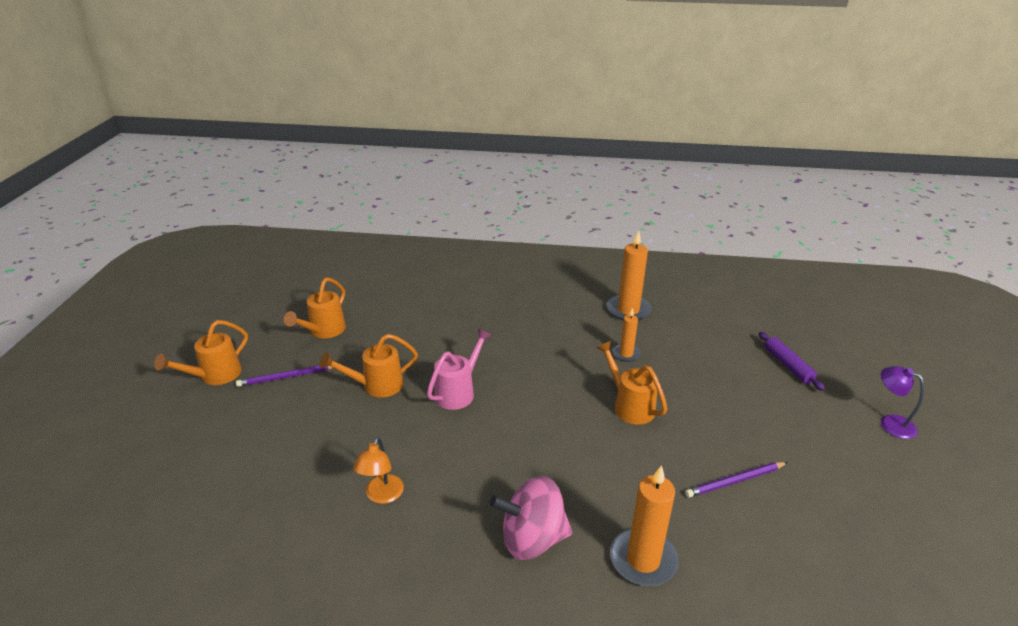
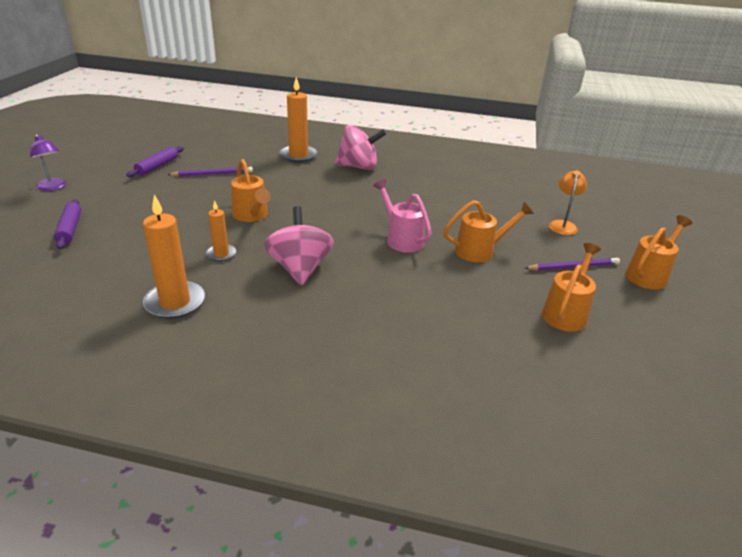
camera: 175 degrees left, 0 degrees up
orange lamp [353,437,404,504] -> orange lamp moved to [549,171,587,235]
pink watering can [427,329,492,410] -> pink watering can turned 105 degrees clockwise [373,179,432,253]
none -> purple rolling pin [126,146,184,177]
none -> pink spinning top [264,206,334,286]

